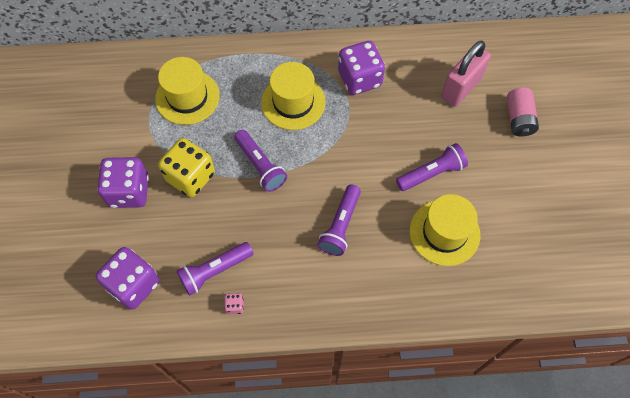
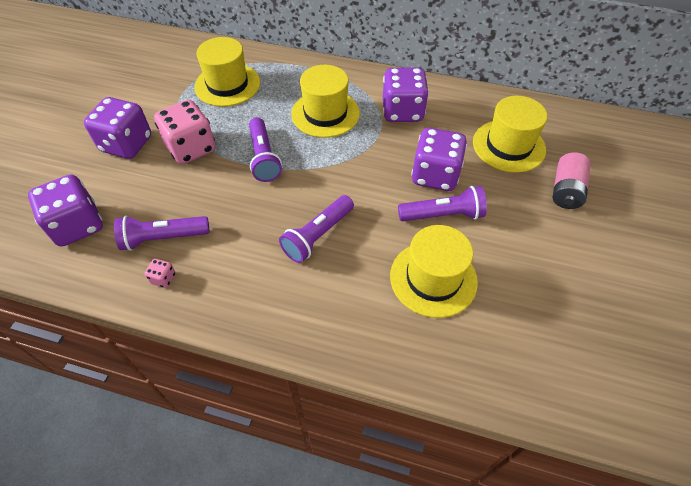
camera: 20 degrees right, 10 degrees down
yellow dice [158,138,215,197] -> pink dice [154,100,215,164]
pink padlock [441,41,491,107] -> yellow hat [473,96,547,173]
none -> purple dice [411,128,467,191]

